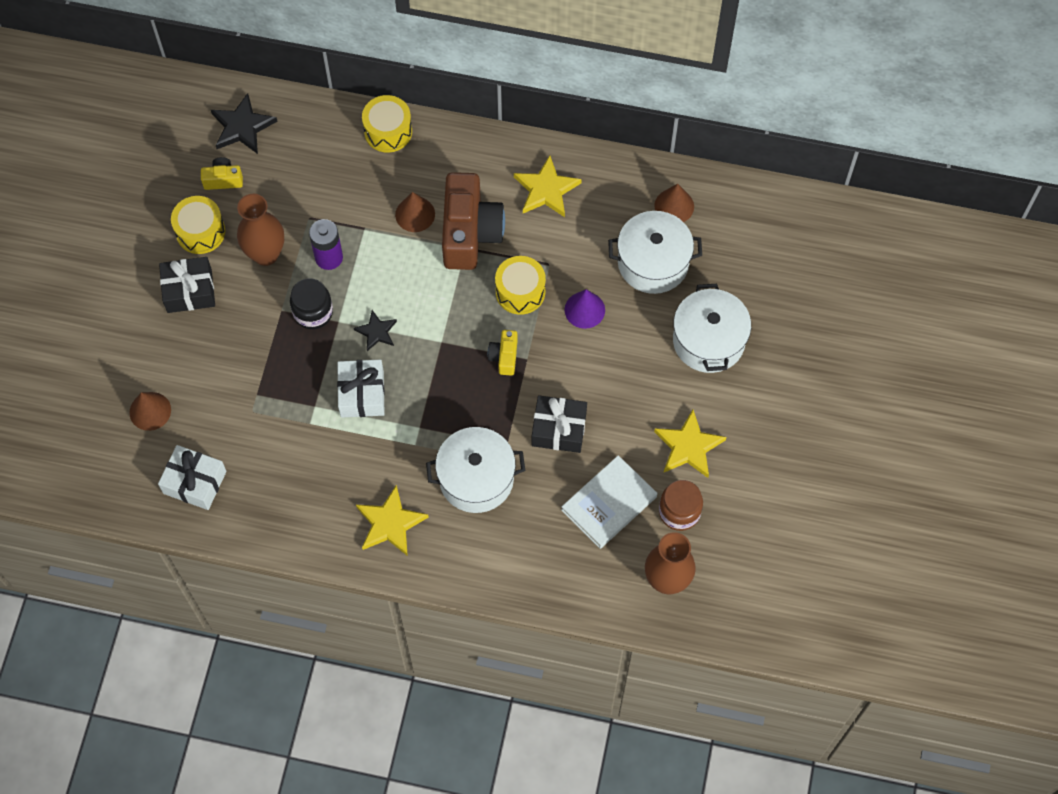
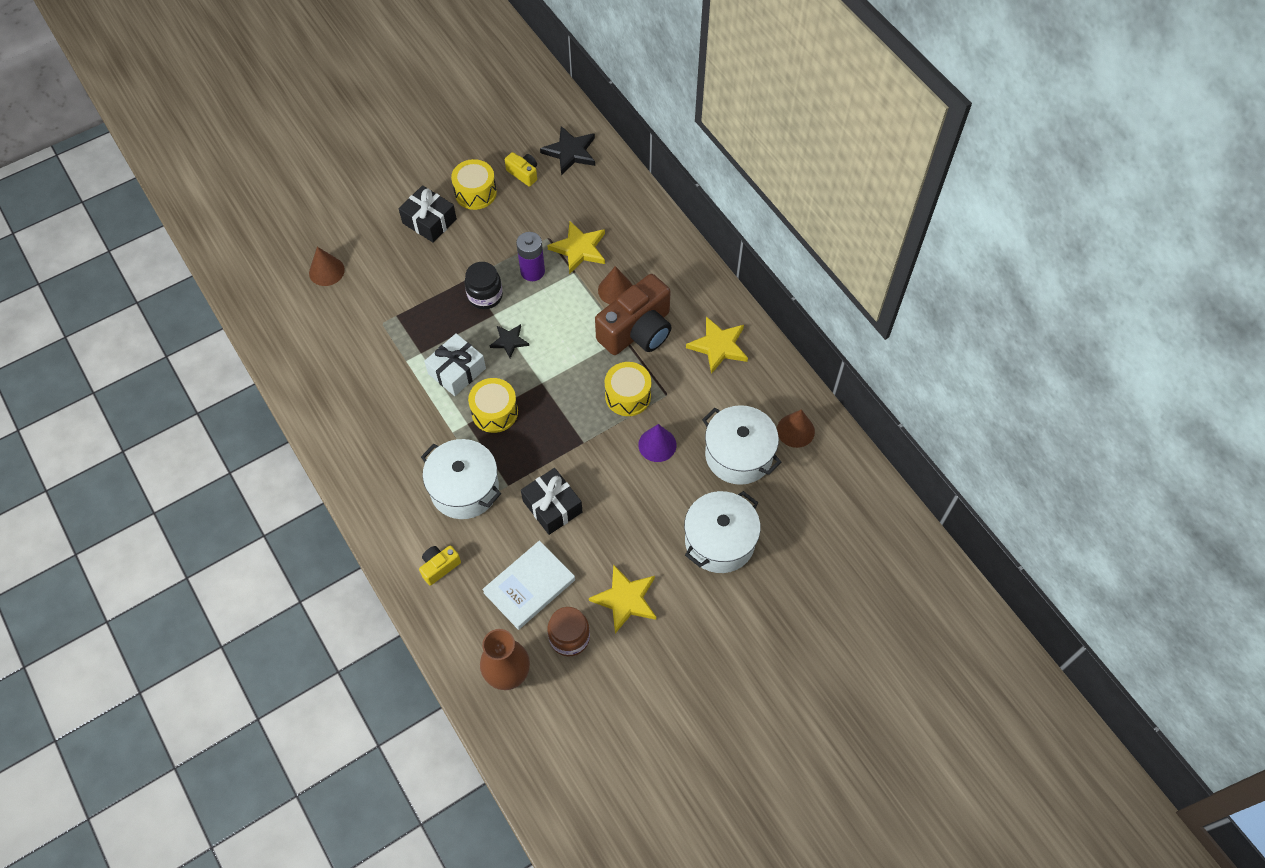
camera: 45 degrees right, 5 degrees down
white gift [158,445,227,510] -> none
brown vase [237,194,284,266] -> none
yellow star [356,485,428,556] -> yellow star moved to [547,221,605,274]
yellow drum [362,95,412,153] -> yellow drum moved to [468,378,518,433]
yellow camera [488,330,518,376] -> yellow camera moved to [419,545,461,586]
white book [561,455,657,549] -> white book turned 45 degrees counterclockwise [482,540,575,630]

